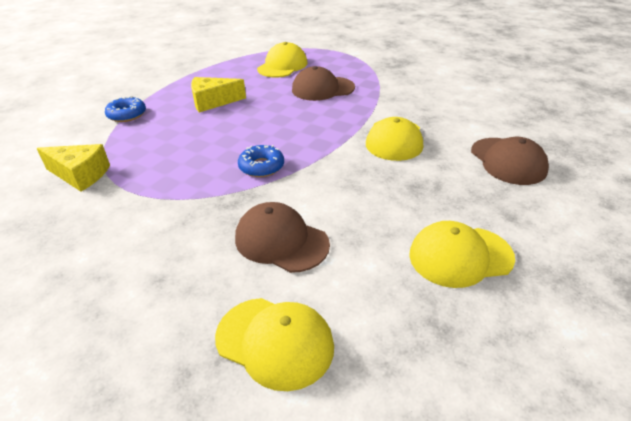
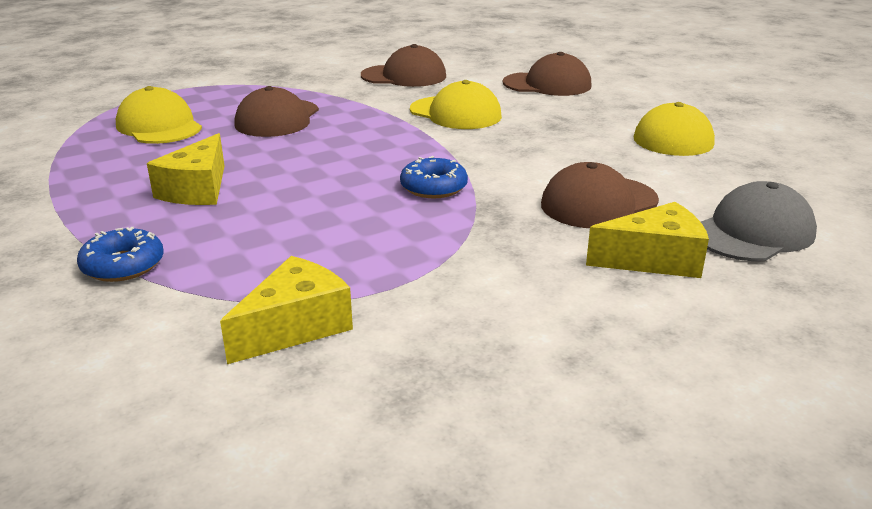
camera: 65 degrees left, 10 degrees down
yellow cap [215,298,334,391] -> grey cap [701,181,817,261]
none -> brown cap [361,44,446,87]
none -> yellow cheese [586,202,709,278]

